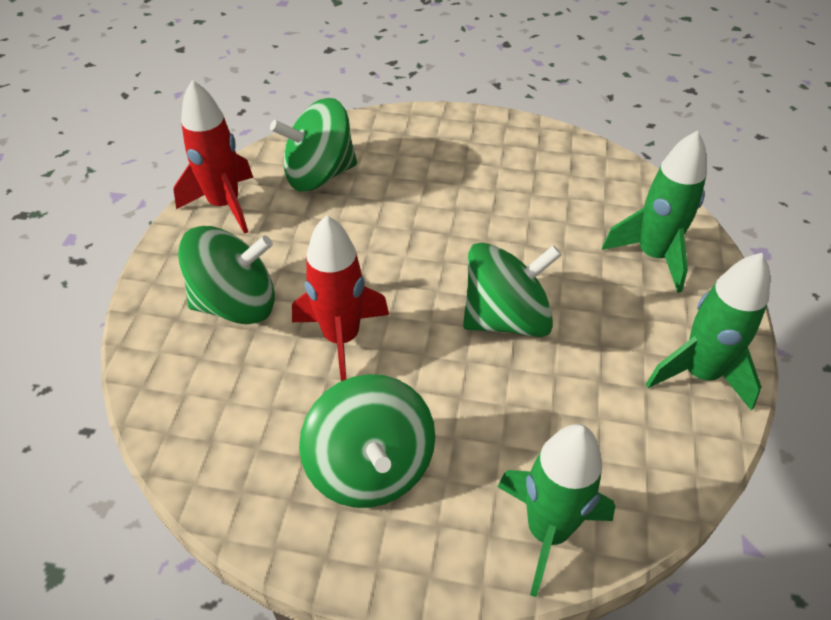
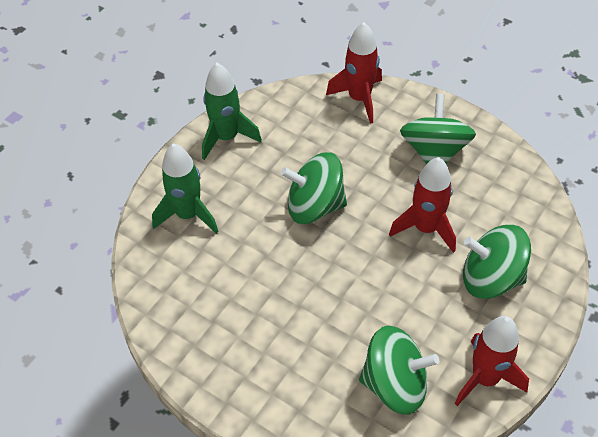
camera: 155 degrees left, 5 degrees up
green rocket [497,424,615,597] -> red rocket [326,22,382,124]

